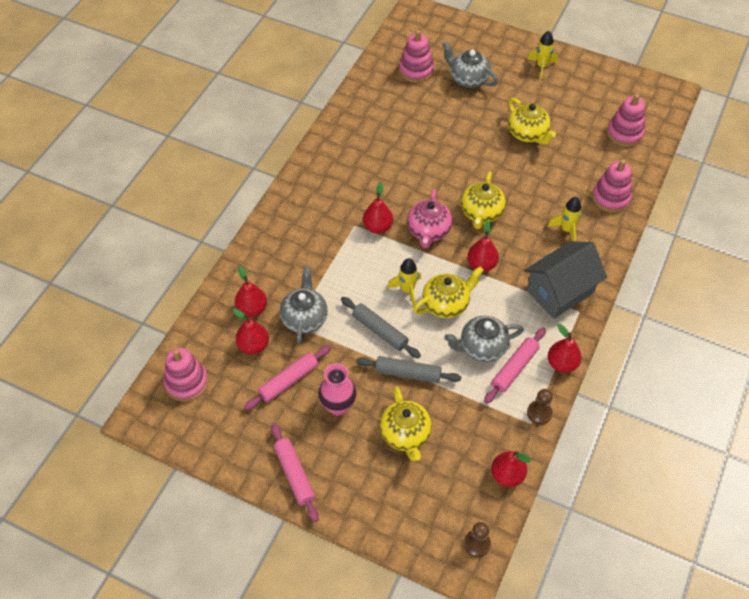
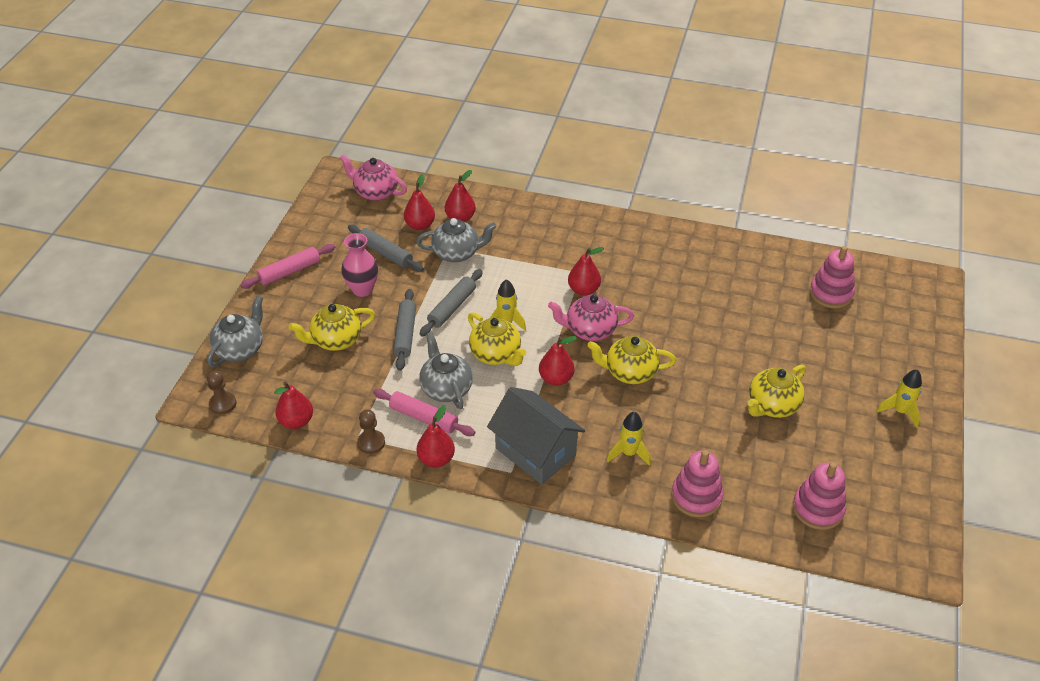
camera: 80 degrees right, 10 degrees down
pink stacking toy [164,347,208,401] -> pink teapot [340,154,407,201]
pink rolling pin [244,345,331,410] -> grey rolling pin [348,225,424,272]
grey teapot [442,41,498,88] -> grey teapot moved to [207,296,263,367]

